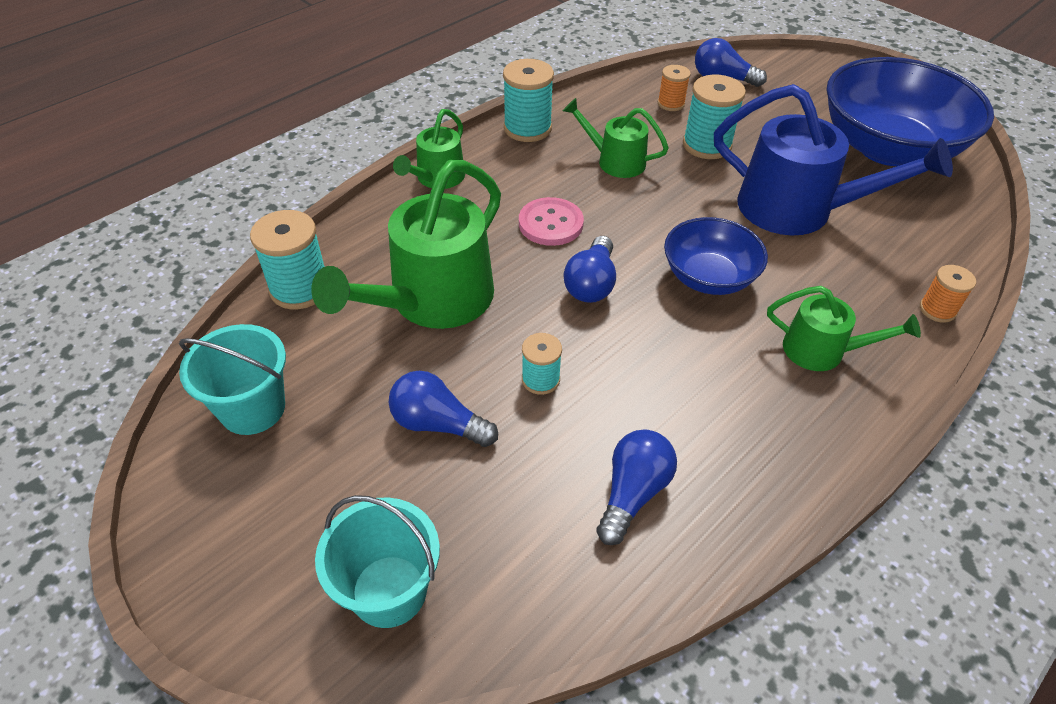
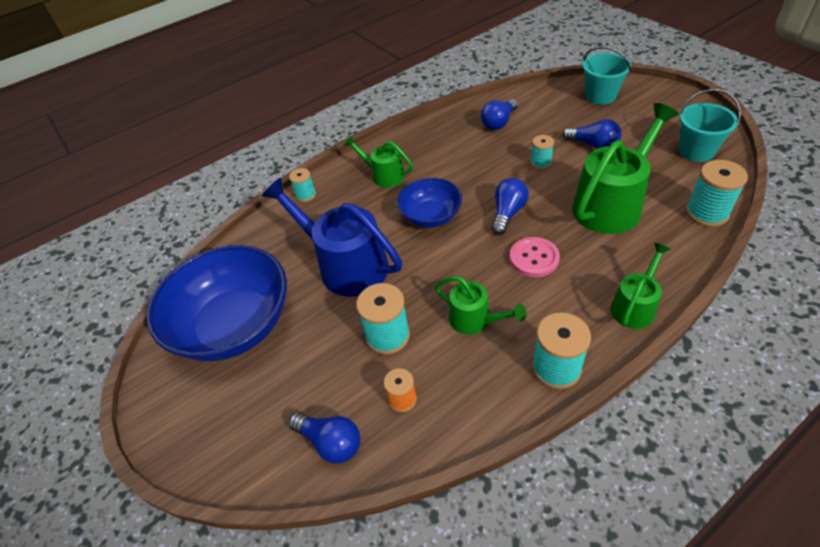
camera: 165 degrees left, 0 degrees up
orange spool [920,265,976,323] -> turquoise spool [289,168,316,202]

